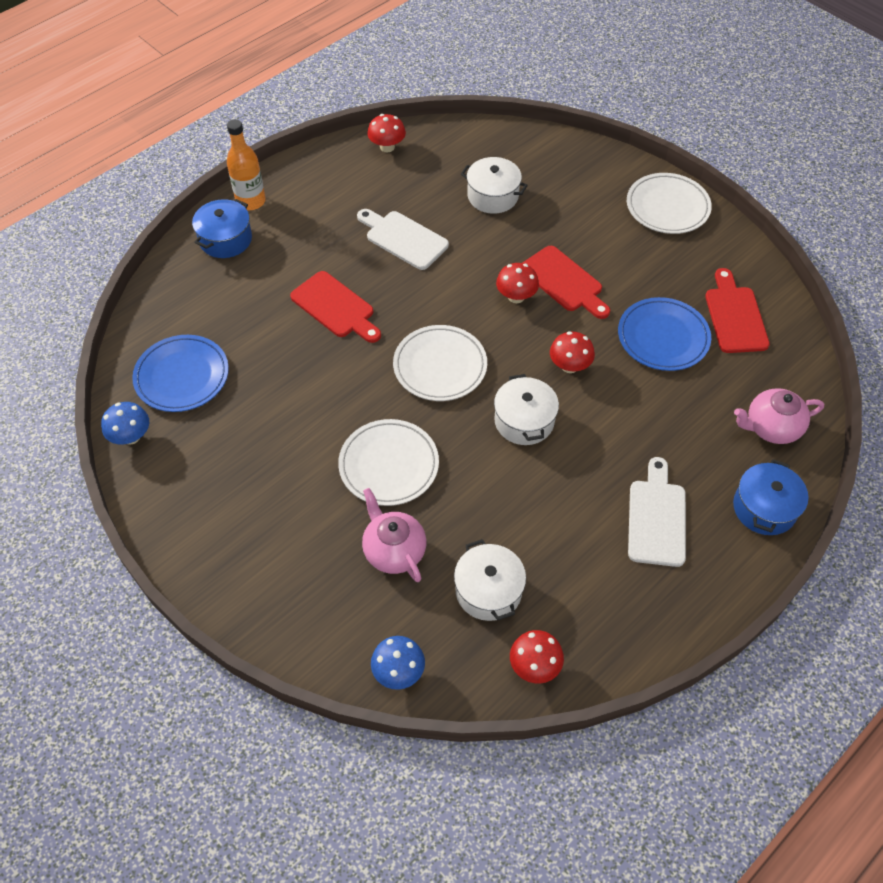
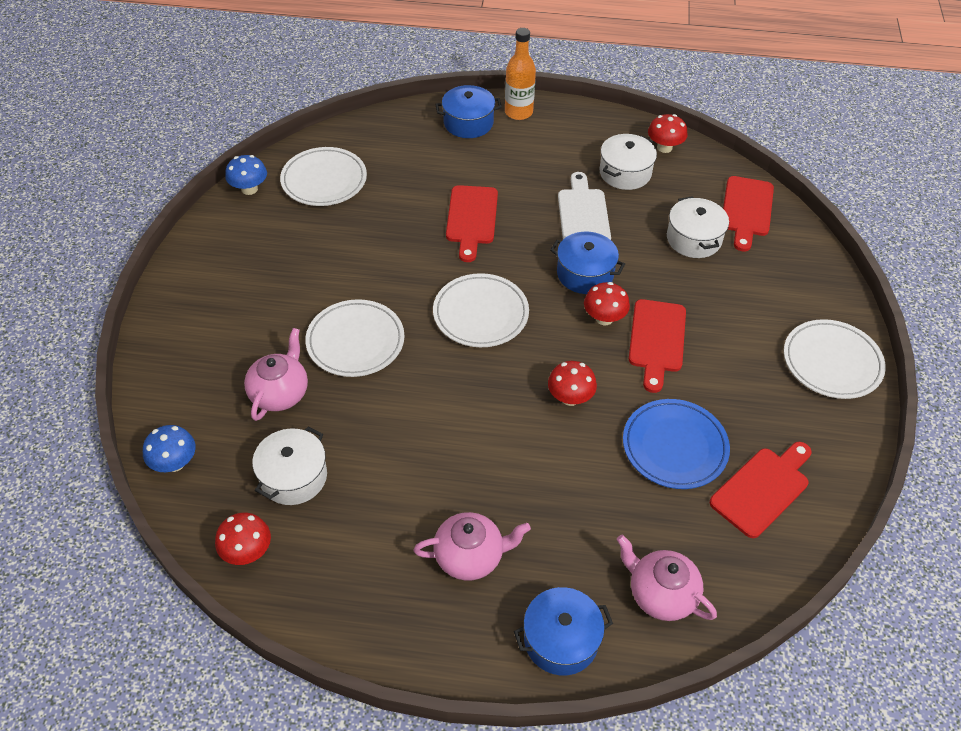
camera: 50 degrees right, 5 degrees down
blue plate [132,335,229,412] -> white plate [280,147,367,206]
white pot [494,374,559,445] -> white pot moved to [600,134,657,190]
white cutting board [628,457,686,567] -> pink teapot [413,512,531,581]
none -> blue pot [550,232,625,294]
none -> red cutting board [723,176,774,252]

